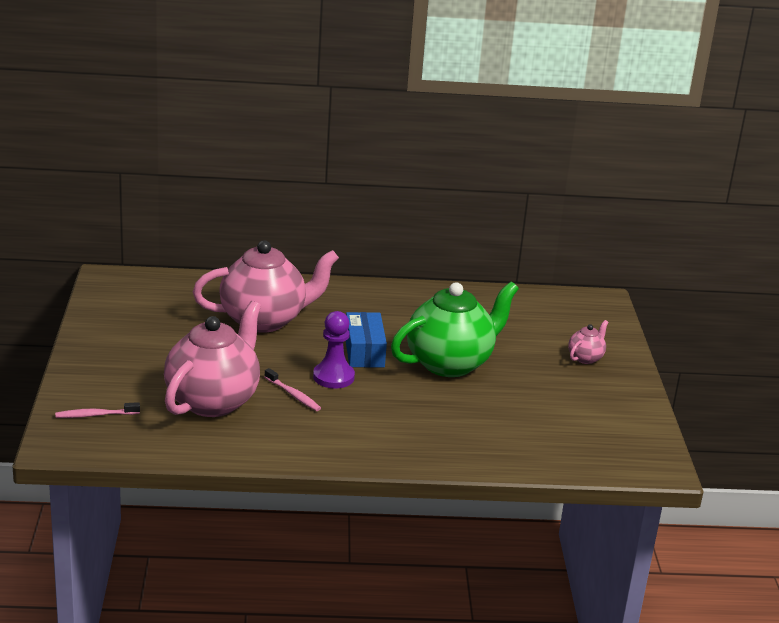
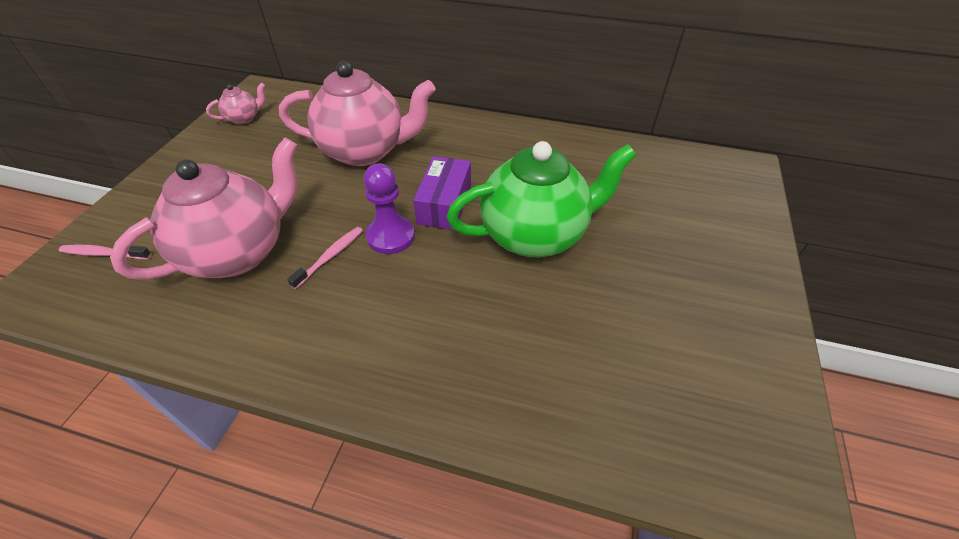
camera: 20 degrees right, 20 degrees up
pink toothbrush [264,368,321,411] -> pink toothbrush turned 120 degrees counterclockwise [287,227,363,289]
blue box [346,312,387,368] -> purple box [413,156,471,230]
pink teapot [568,320,608,364] -> pink teapot moved to [206,82,265,125]

